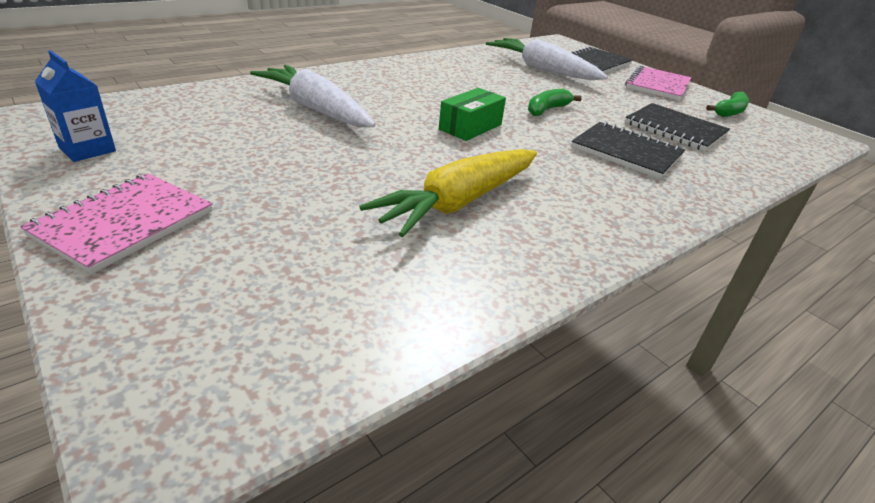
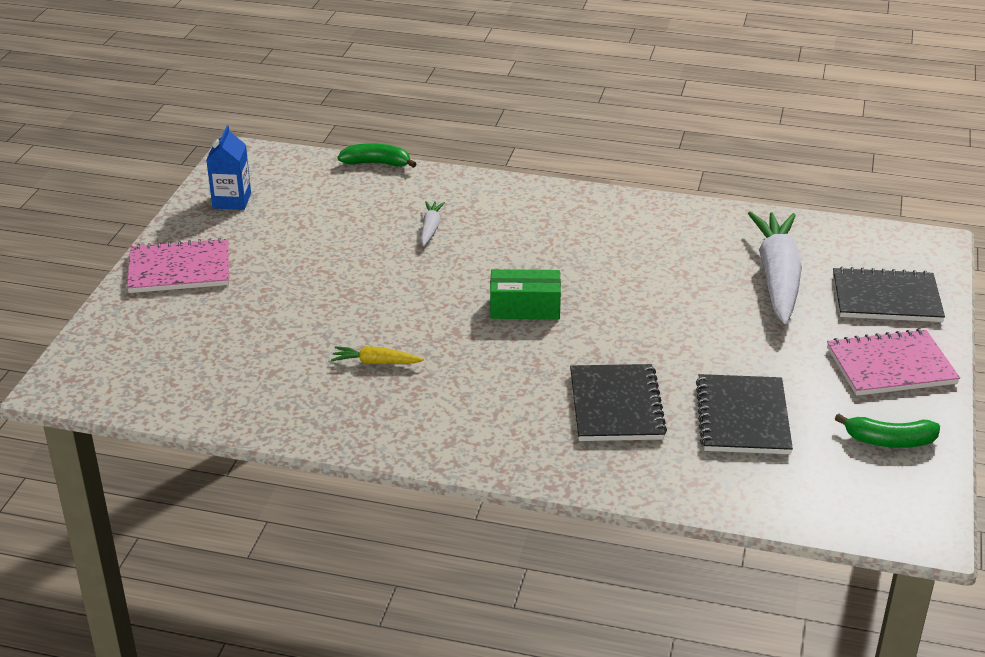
camera: 55 degrees right, 0 degrees up
white carrot [250,65,376,127] -> white carrot [421,201,445,246], size x0.44
yellow carrot [359,149,537,237] -> yellow carrot [331,346,424,364], size x0.44
green banana [528,89,582,116] -> green banana moved to [338,143,416,168]

